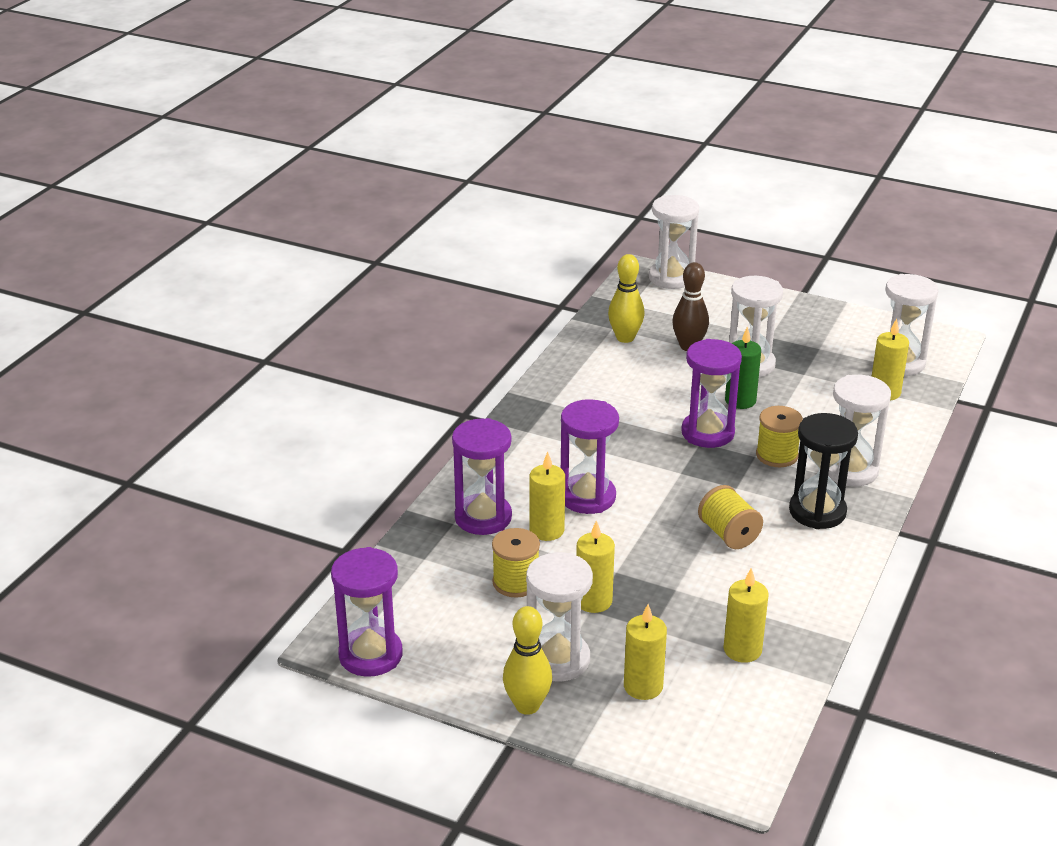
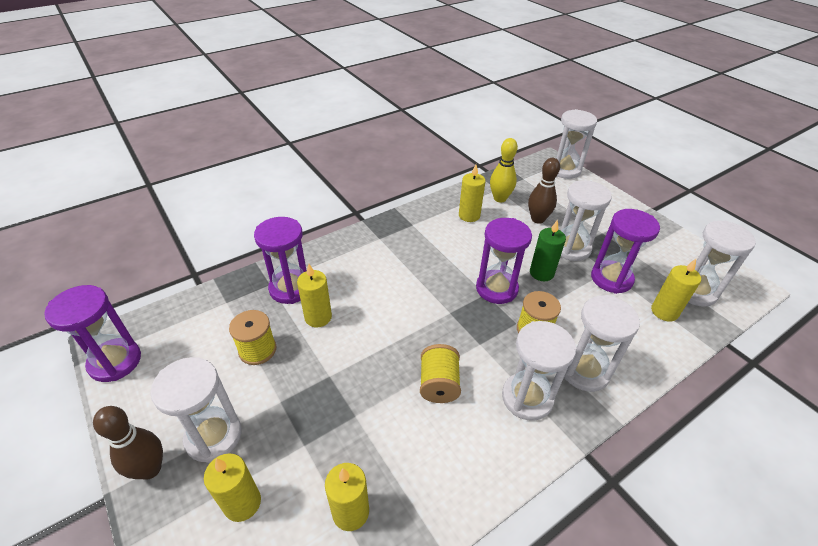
camera: 30 degrees right, 10 degrees up
yellow bowling pin [503,606,552,715] -> brown bowling pin [93,406,163,480]
purple hourglass [561,399,619,514] -> purple hourglass moved to [591,209,660,294]
yellow candle [576,520,615,613] -> yellow candle moved to [459,164,486,222]
black hourglass [789,413,858,529] -> white hourglass [502,321,576,421]

